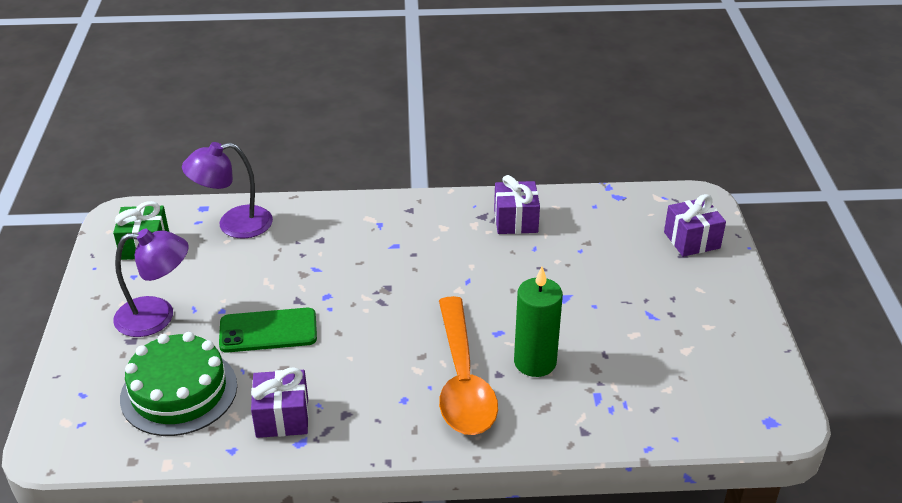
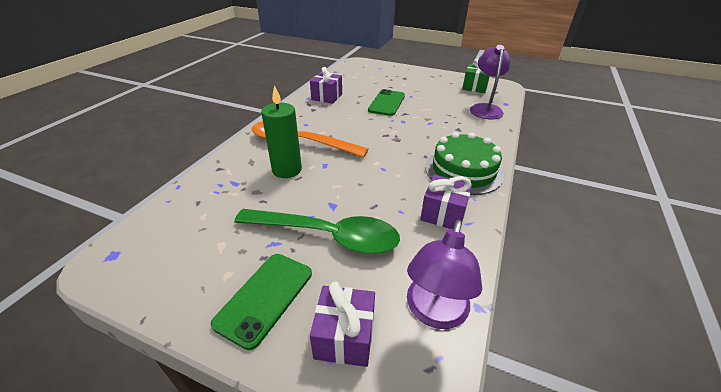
camera: 115 degrees right, 0 degrees up
purple lamp [113,229,189,337] -> purple lamp moved to [407,220,482,329]
green cake [120,332,237,436] -> green cake moved to [425,132,504,195]
none -> green phone [211,254,312,350]
none -> green spoon [234,209,400,254]

